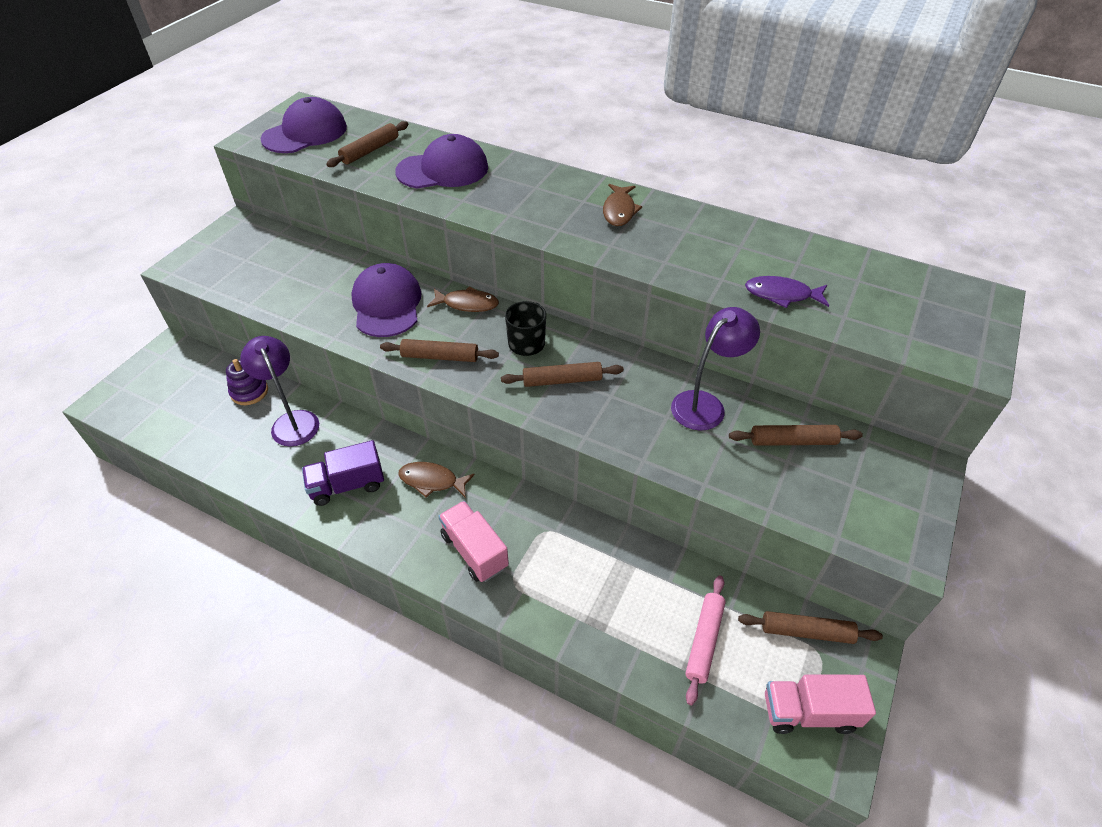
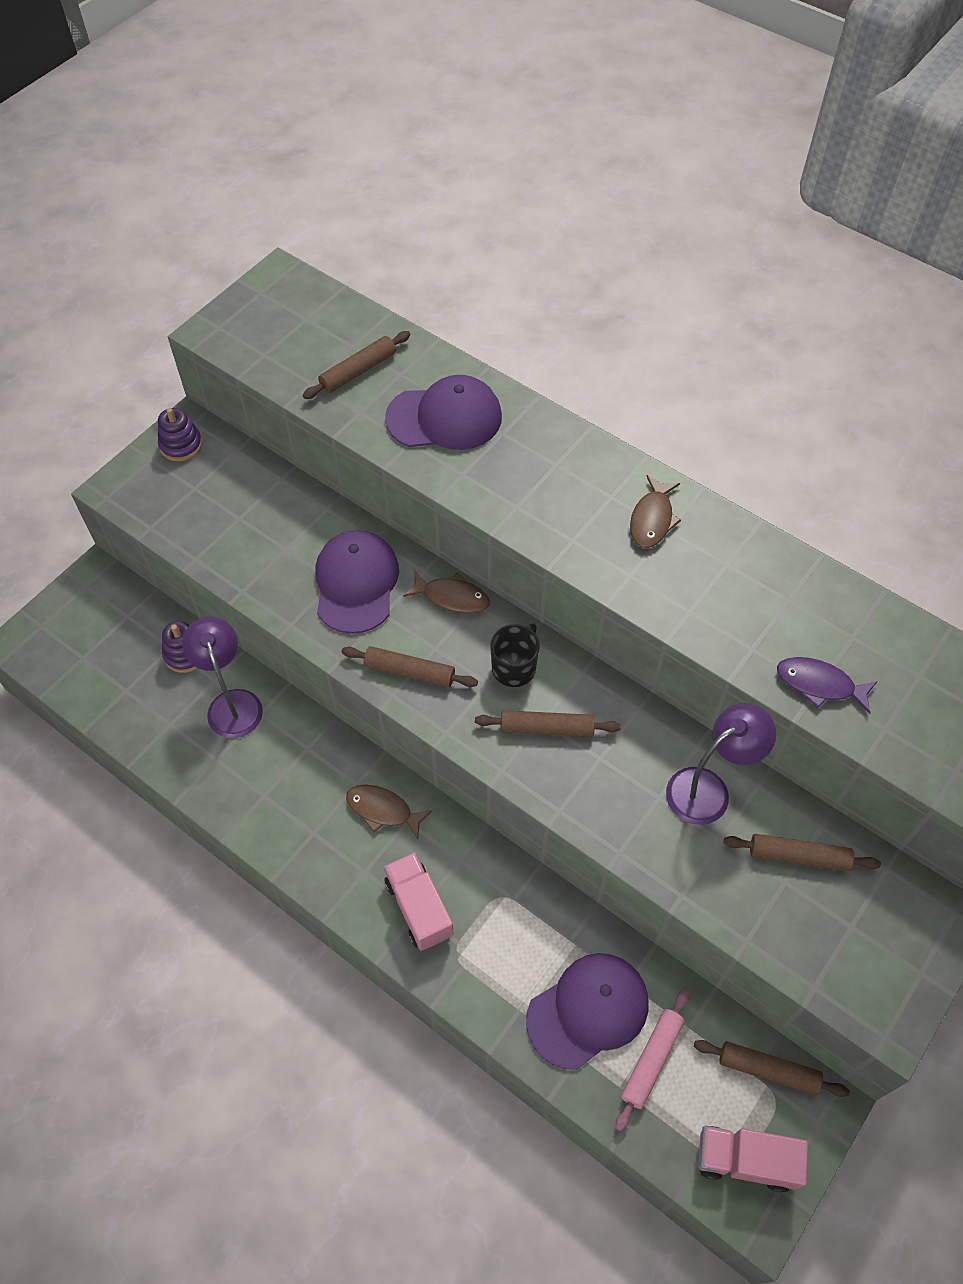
camera: 10 degrees right, 10 degrees up
purple cap [260,97,347,153] -> purple cap moved to [526,953,648,1070]
purple truck [302,440,384,506] -> none
none -> purple stacking toy [158,408,202,461]

